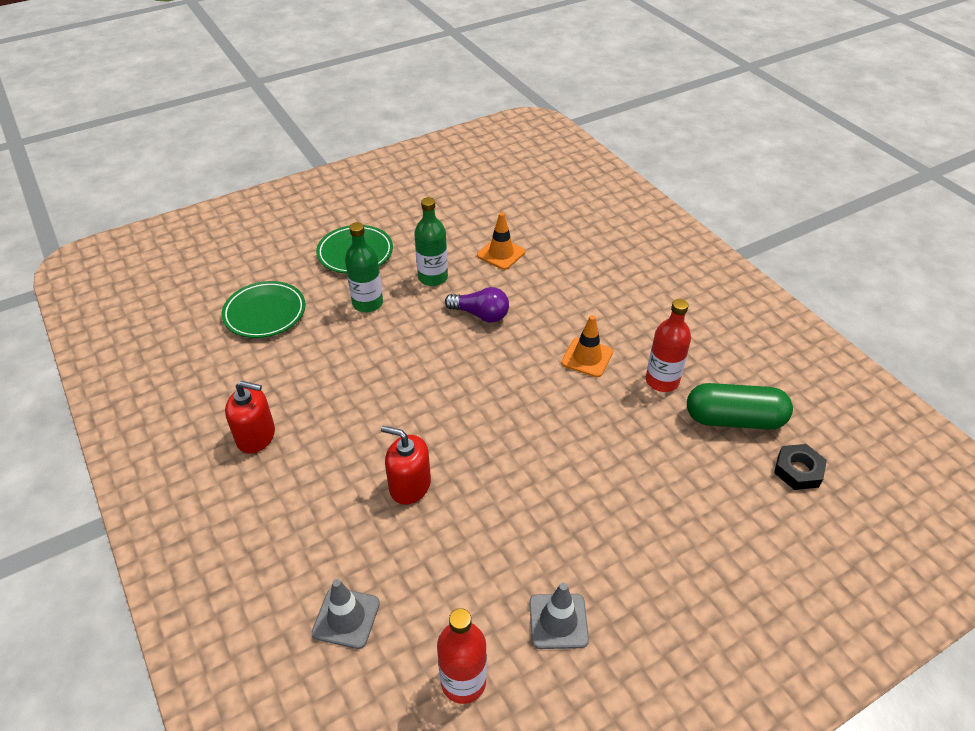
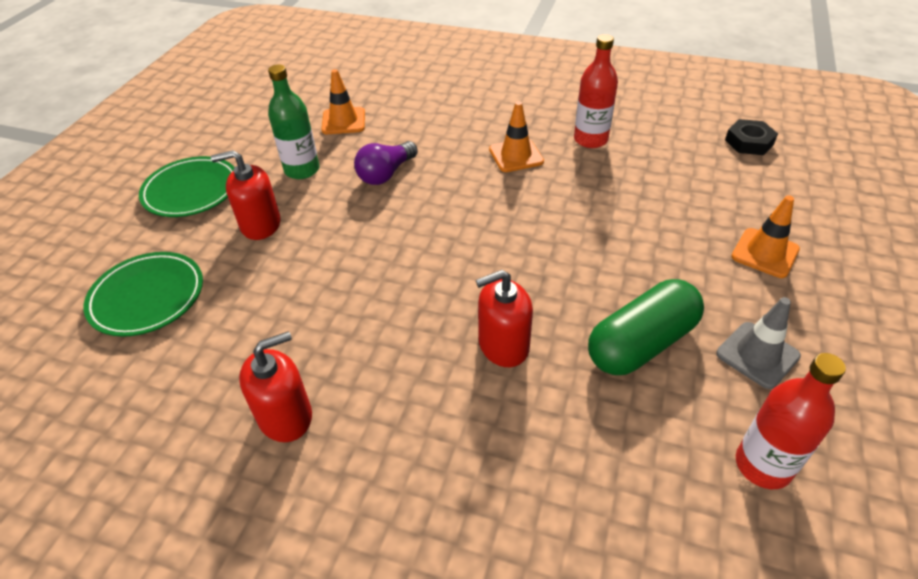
camera: 40 degrees left, 0 degrees up
grey traffic cone [312,579,380,649] -> none
green bottle [345,222,383,312] -> red soap dispenser [211,150,280,240]
purple light bulb [445,287,509,323] -> purple light bulb turned 150 degrees clockwise [354,141,418,185]
green capsule [687,383,793,430] -> green capsule moved to [588,279,704,375]
none -> orange traffic cone [731,195,800,278]

